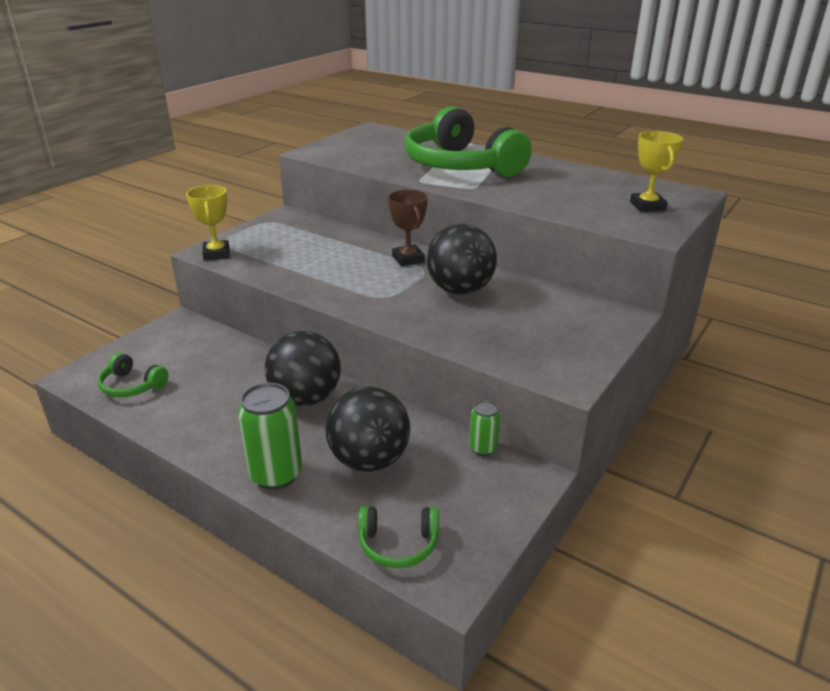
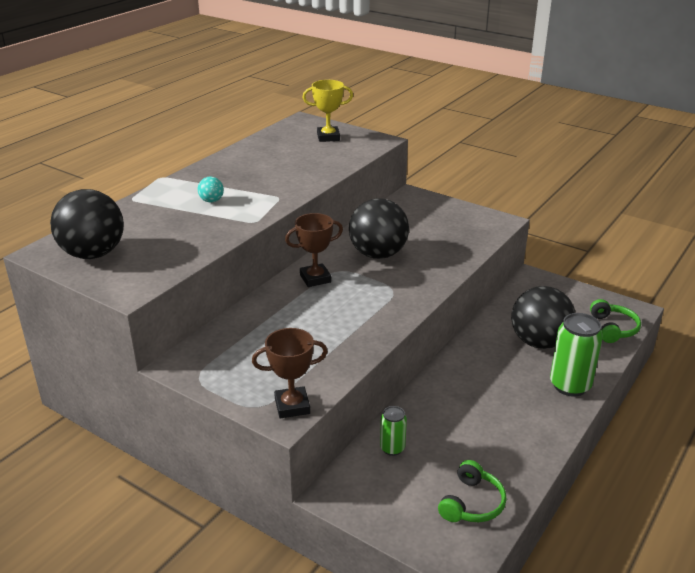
camera: 90 degrees left, 0 degrees up
yellow trophy [186,185,230,260] -> brown trophy [252,328,328,418]
black ball [265,331,341,406] -> black ball moved to [50,189,124,259]
green headphones [404,106,532,177] -> turquoise ball [198,176,224,203]
green can [469,400,500,456] -> green can moved to [380,406,407,456]

